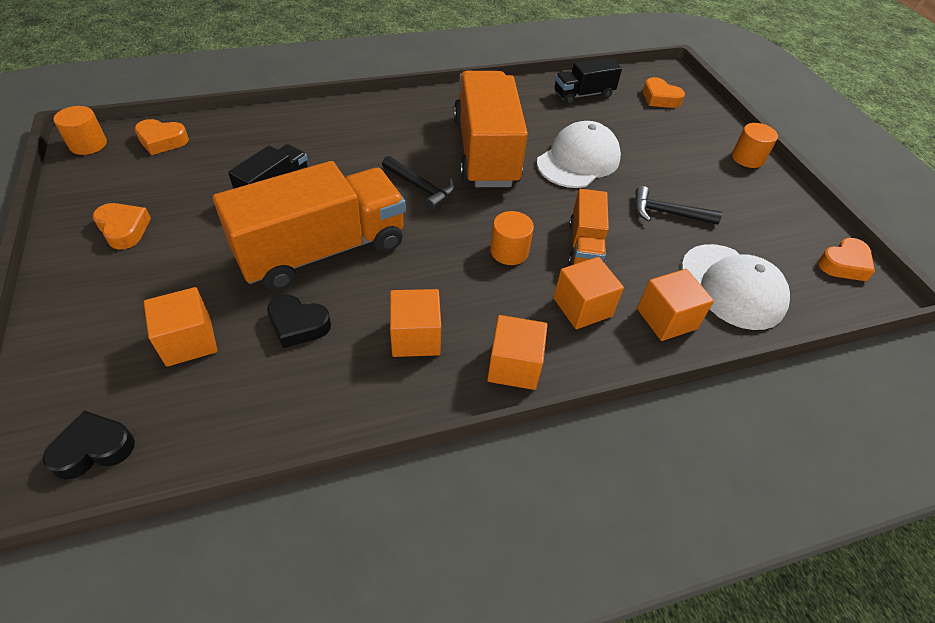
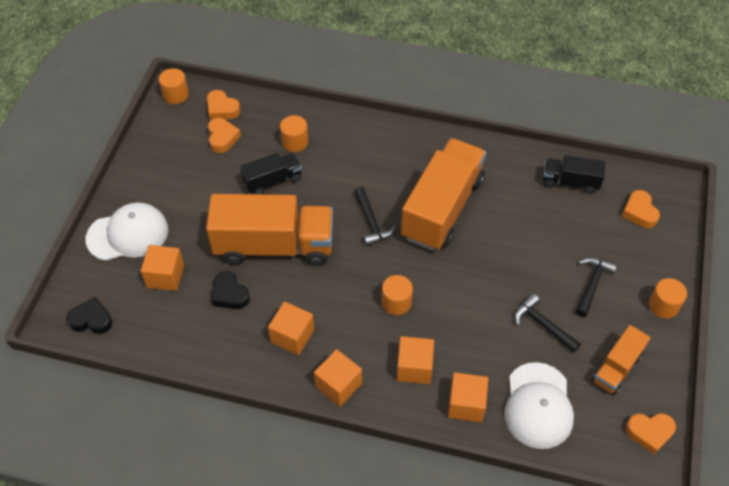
camera: 35 degrees right, 5 degrees up
orange heart [92,203,151,250] -> orange heart moved to [208,118,241,153]
white cap [537,121,621,188] -> white cap moved to [86,202,168,261]
orange truck [568,189,609,266] -> orange truck moved to [592,325,650,395]
none -> orange cylinder [280,115,308,152]
none -> black hammer [576,257,617,317]

